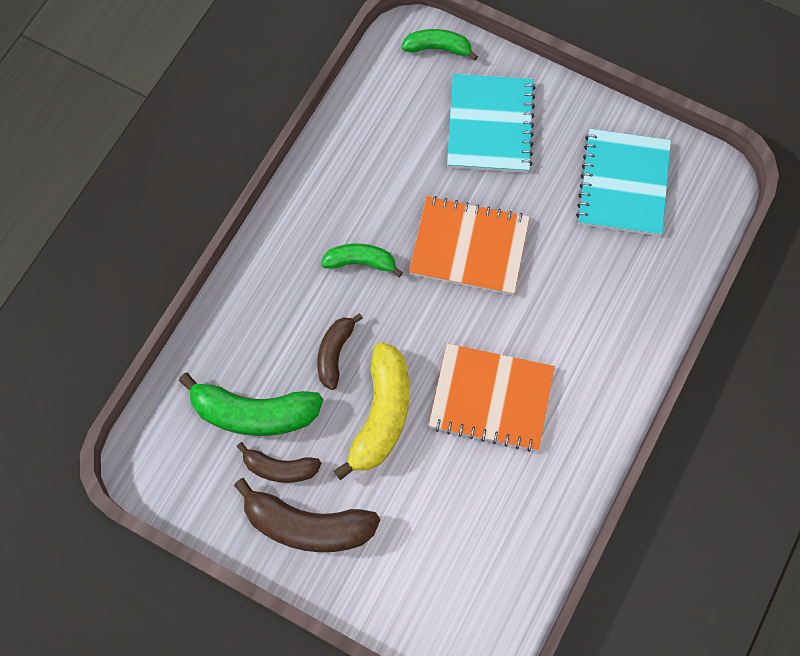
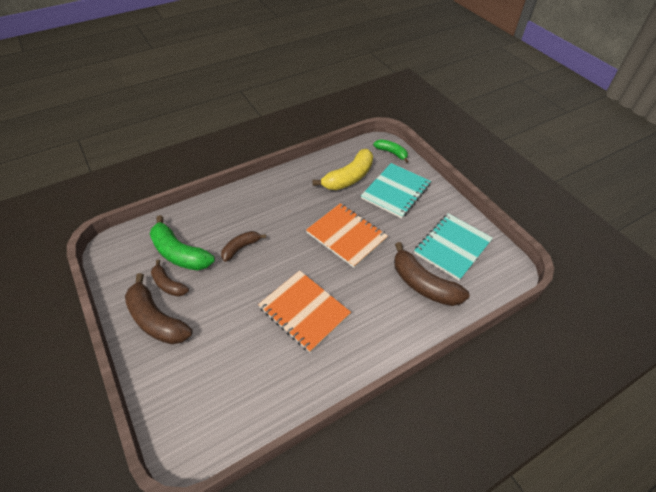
camera: 30 degrees right, 20 degrees down
green banana [321,244,403,277] -> none
yellow banana [334,342,409,480] -> yellow banana moved to [312,149,373,190]
none -> brown banana [394,242,470,306]

